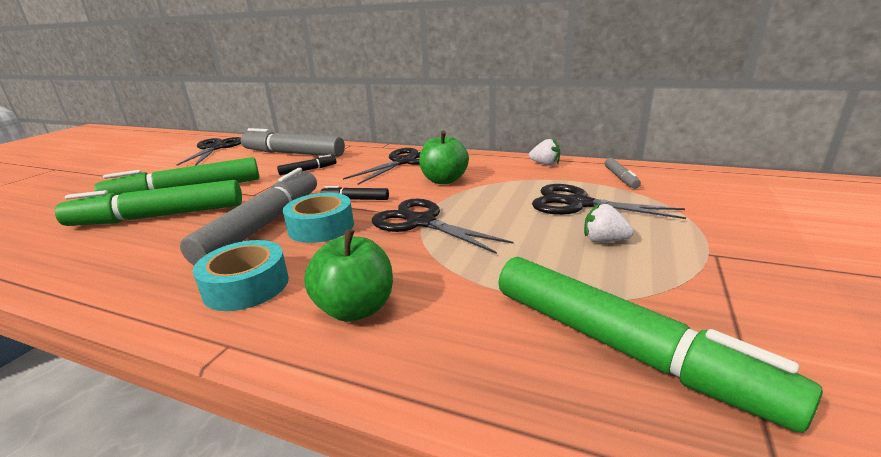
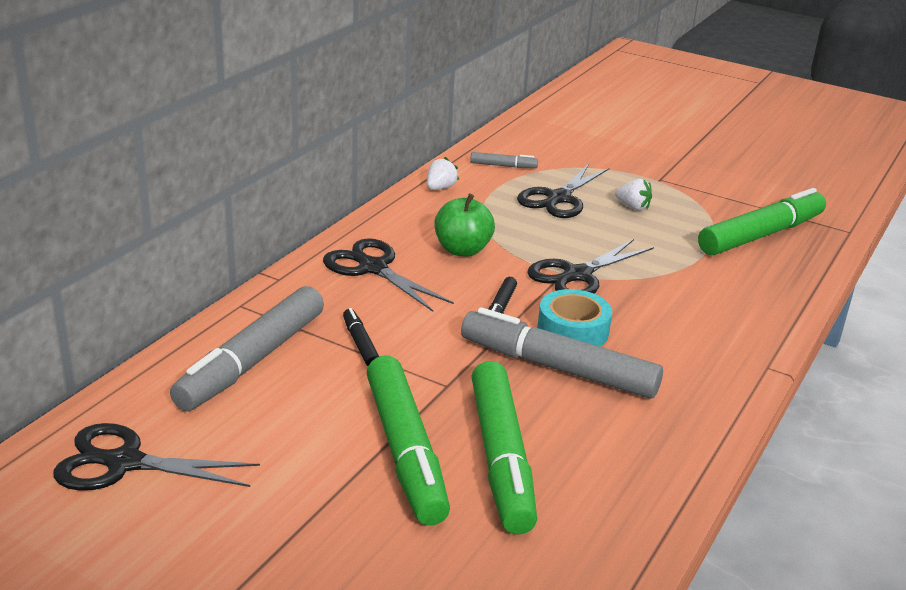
camera: 85 degrees left, 5 degrees up
turquoise tape [193,240,289,311] -> none
green apple [304,229,393,322] -> none
white strawberry [584,203,634,242] -> white strawberry turned 90 degrees counterclockwise [615,179,652,210]

